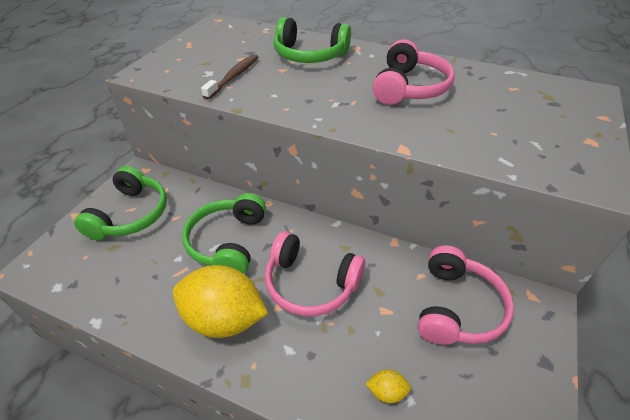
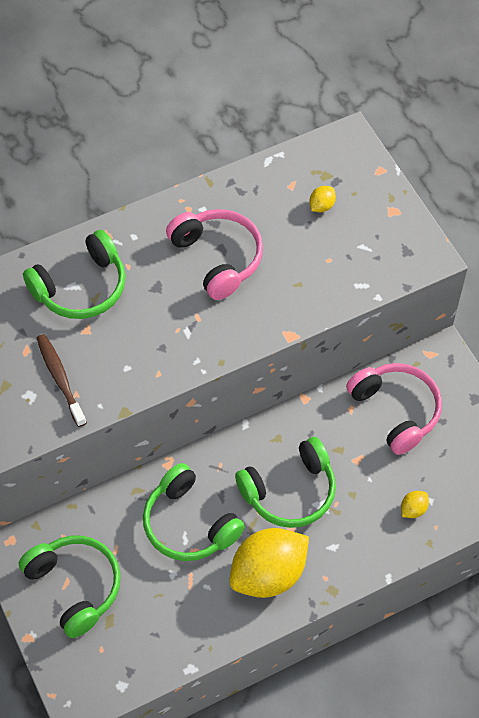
camera: 50 degrees left, 15 degrees up
pink headphones [265,231,365,316] -> green headphones [235,437,336,528]
none -> yellow lemon [309,186,336,212]

